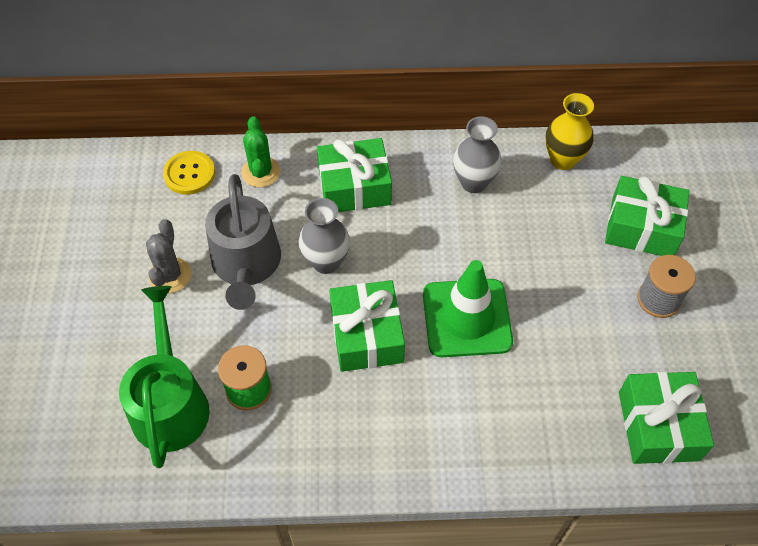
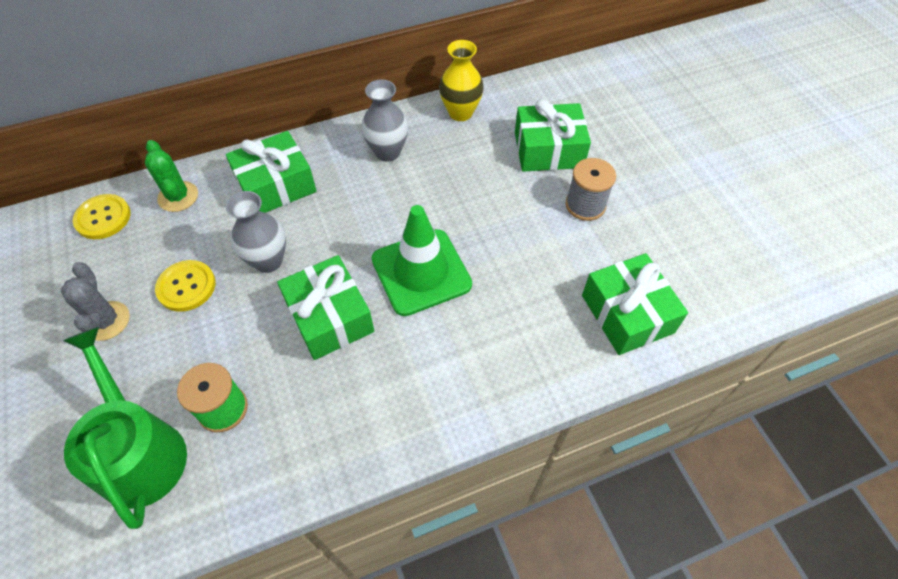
camera: 20 degrees left, 0 degrees up
grey watering can [205,174,281,310] -> yellow button [155,260,216,312]

